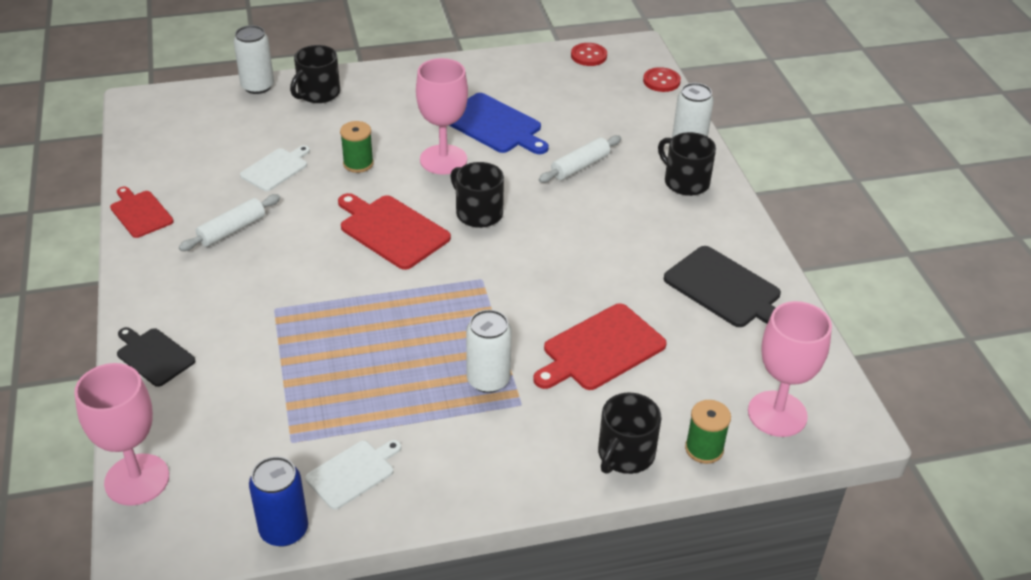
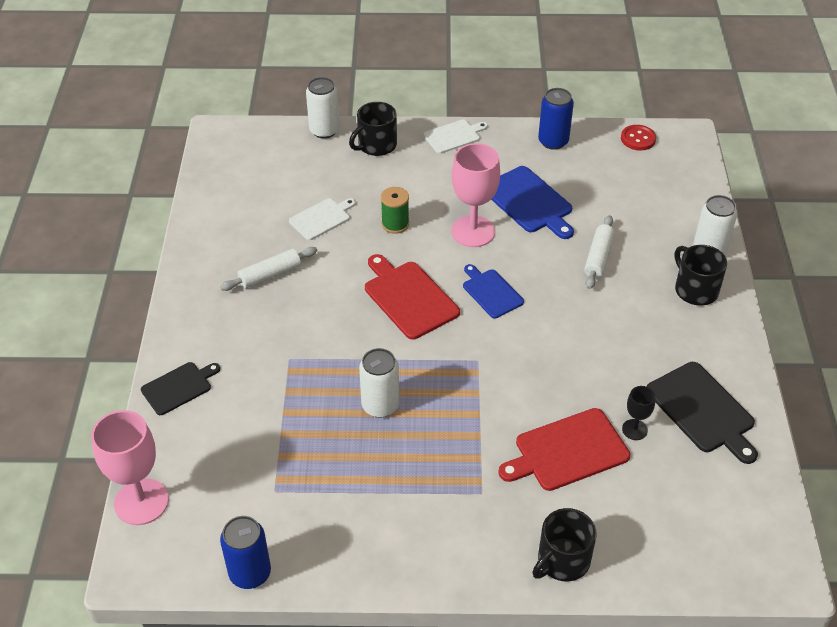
camera: 15 degrees right, 5 degrees up
red cutting board [110,187,174,238] -> none
black cutting board [117,327,195,387] -> black cutting board turned 90 degrees clockwise [141,362,220,415]
white cutting board [305,440,401,510] -> white cutting board moved to [423,120,488,154]
black mug [450,162,504,228] -> blue cutting board [463,264,524,318]
white can [466,310,512,393] -> white can moved to [359,348,399,418]
white rolling pin [539,135,621,183] -> white rolling pin turned 45 degrees counterclockwise [584,215,615,289]
red button [643,67,681,92] -> none
green spool [685,400,731,464] -> none
pink goblet [748,301,832,437] -> none
none -> blue can [538,88,574,150]
none -> black goblet [622,386,655,440]

